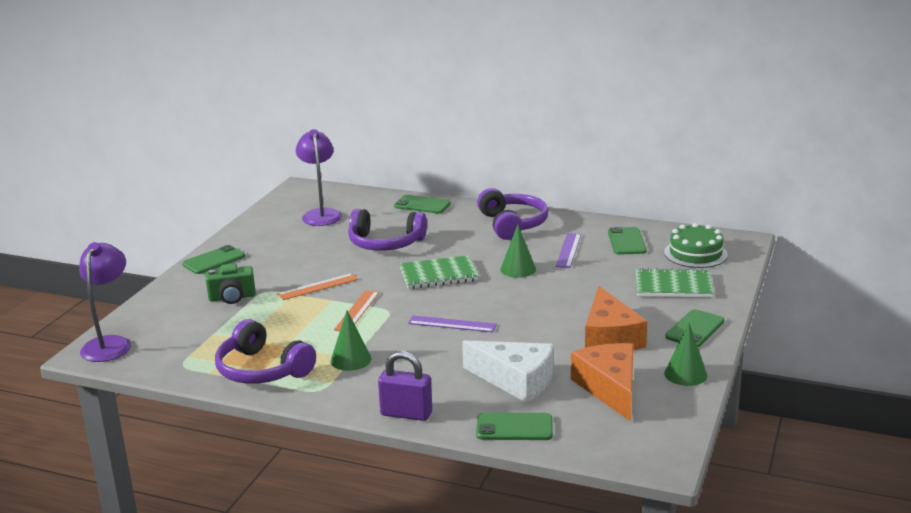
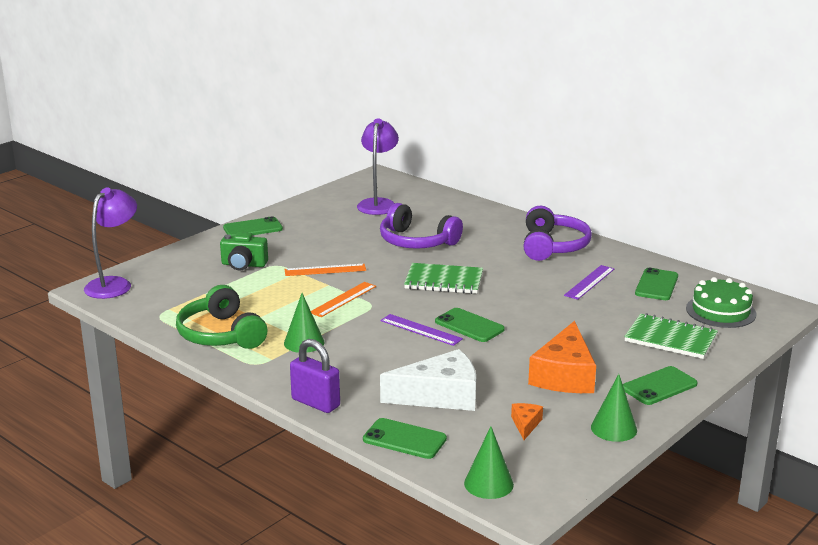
camera: 20 degrees right, 0 degrees up
purple headphones [215,319,316,384] -> green headphones [176,285,267,349]
green phone [394,195,451,214] -> green phone moved to [435,308,505,342]
white cheese [462,340,553,403] -> white cheese turned 60 degrees counterclockwise [380,349,476,411]
green cone [500,225,536,278] -> green cone moved to [464,426,514,499]
orange cheese [571,343,634,422] -> orange cheese [511,403,543,440], size x0.45

